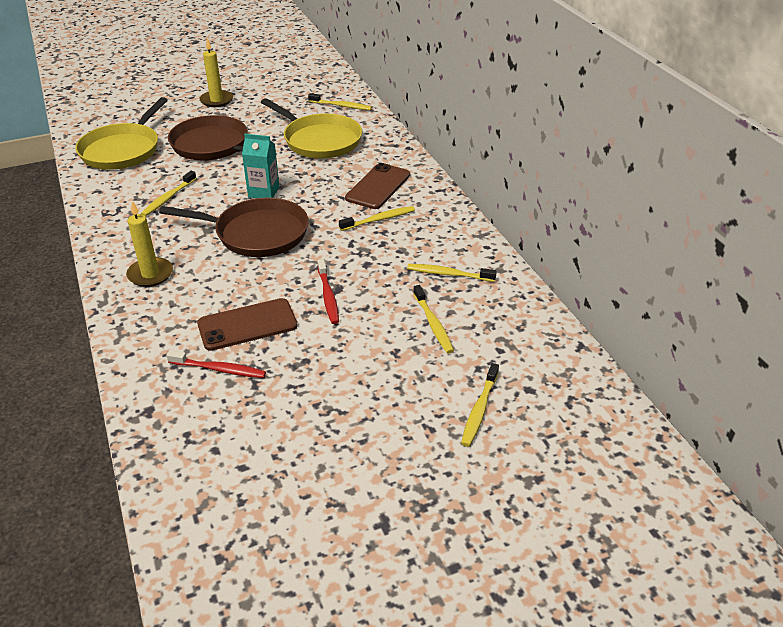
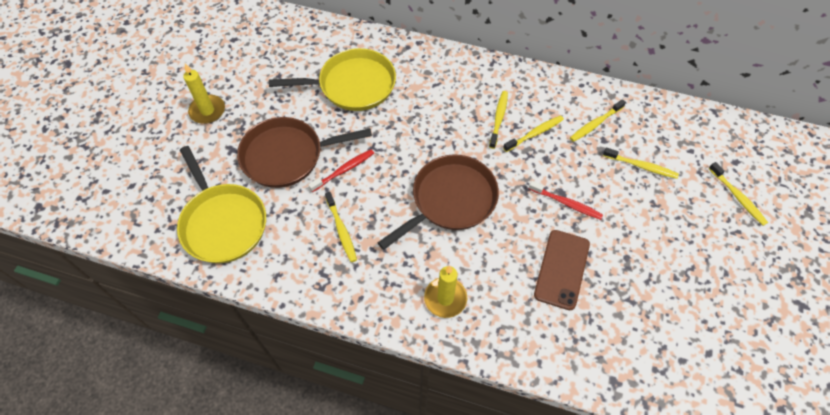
camera: 50 degrees left, 20 degrees up
red toothbrush [166,350,266,378] -> red toothbrush moved to [308,149,374,192]
turquoise carton [242,134,279,198] -> none
yellow toothbrush [308,93,372,110] -> yellow toothbrush moved to [503,115,564,152]
brown phone [345,163,410,209] -> none

